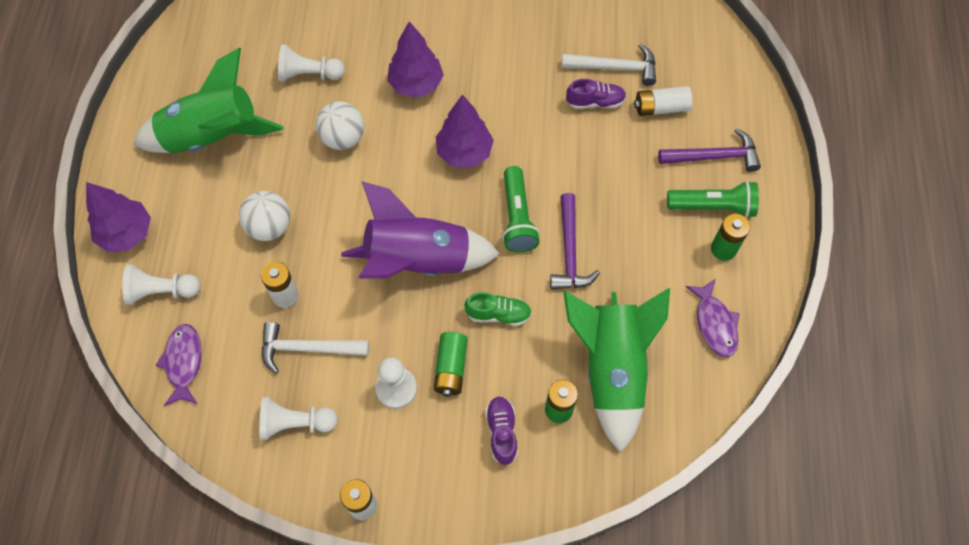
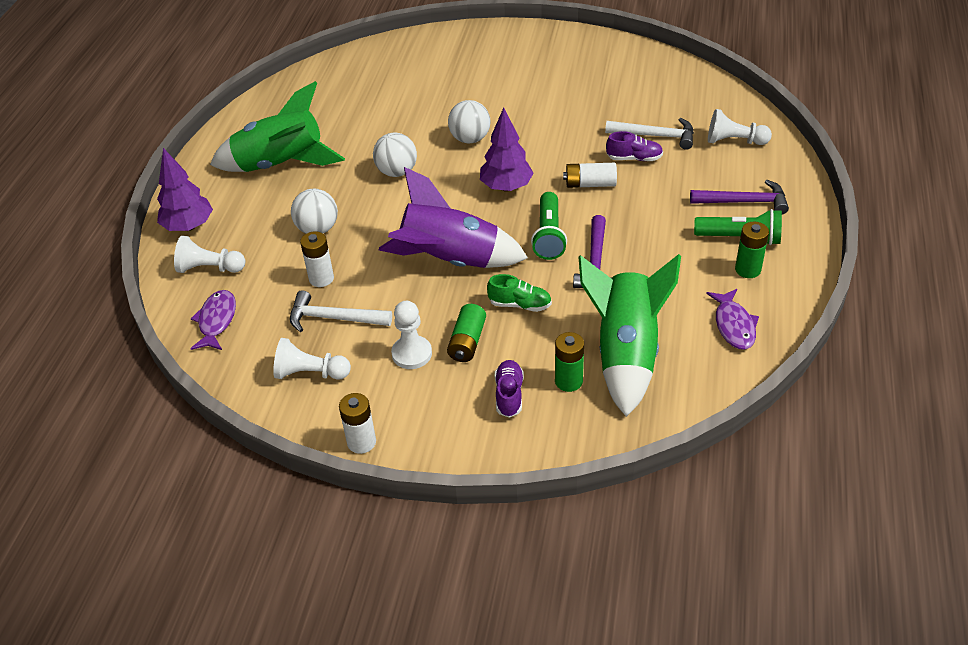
camera: 10 degrees right, 20 degrees down
white pawn [278,44,345,82] -> white pawn moved to [708,109,772,145]
purple tree [387,21,444,98] -> white ball [448,100,491,143]
white battery [634,86,692,116] -> white battery moved to [563,163,617,188]

